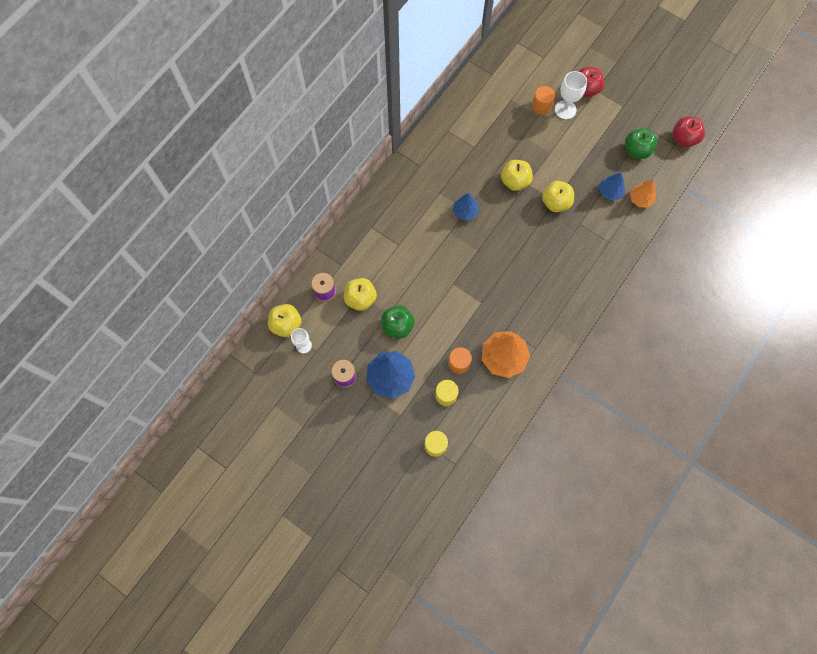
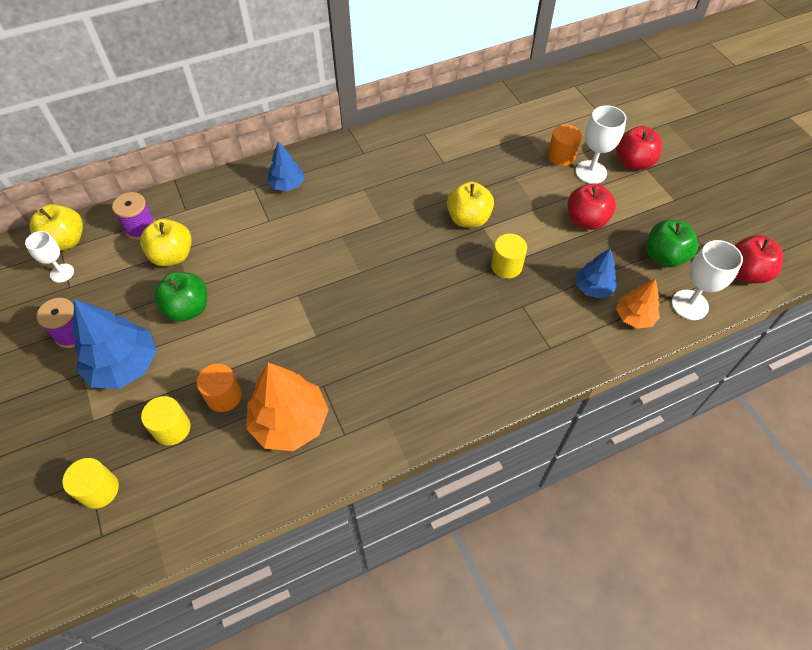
camera: 30 degrees right, 15 degrees down
blue tree [453,193,479,221] -> blue tree moved to [267,142,305,191]
yellow apple [542,181,574,212] -> yellow cylinder [491,234,527,279]
none -> red apple [568,183,616,230]
none -> white goblet [672,240,743,320]

